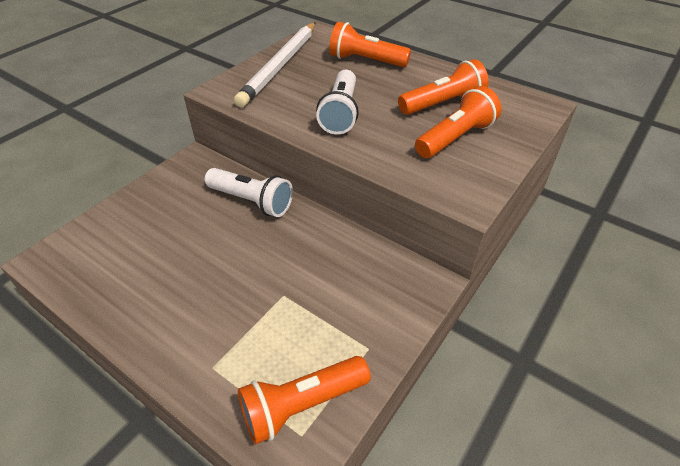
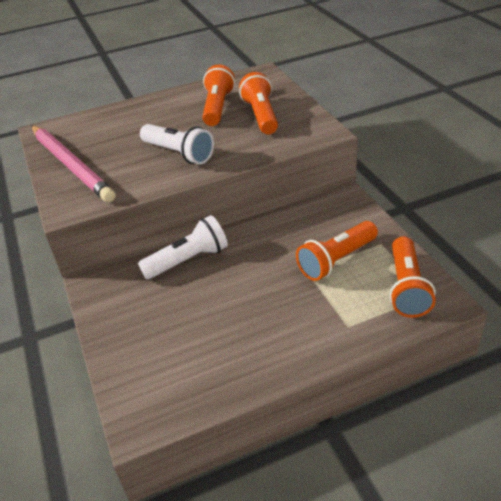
camera: 55 degrees left, 5 degrees down
white pencil [234,22,316,107] -> pink pencil [31,125,116,202]
orange flashlight [329,22,411,67] -> orange flashlight moved to [296,221,378,281]

